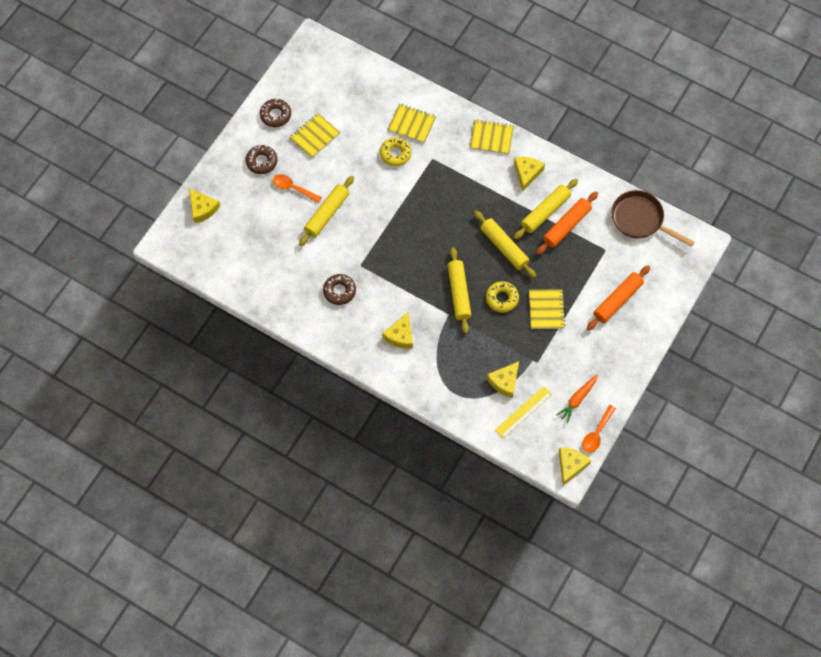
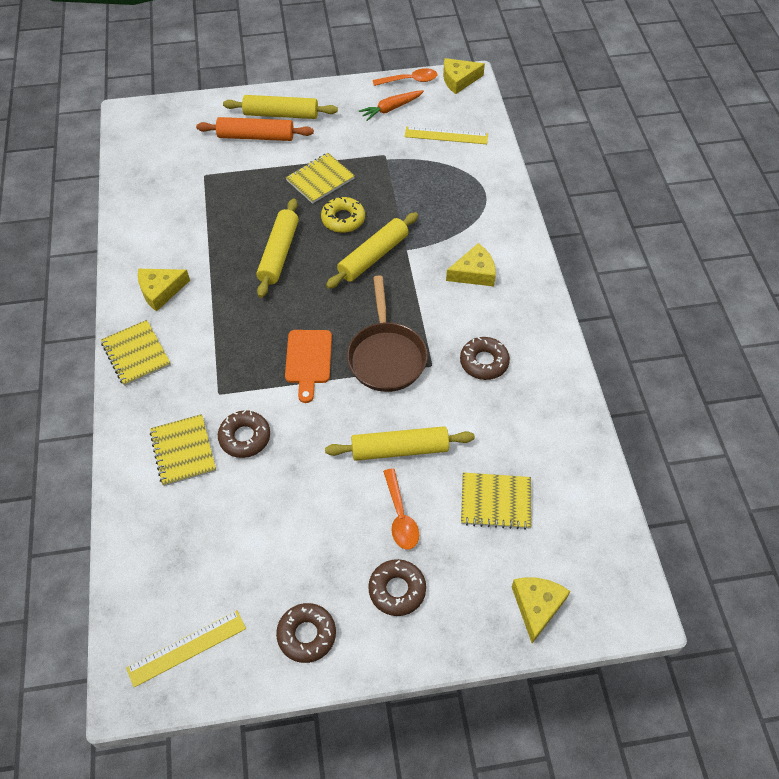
camera: 130 degrees left, 10 degrees down
yellow notebook [290,113,340,158] -> yellow notebook moved to [461,472,532,530]
yellow donut [380,137,412,166] -> brown donut [218,410,270,458]
yellow cheese [487,361,519,398] -> none
yellow rolling pin [514,179,578,240] -> yellow rolling pin moved to [223,95,338,119]
orange rolling pin [536,191,598,255] -> none
orange carrot [557,374,598,423] -> orange carrot turned 150 degrees clockwise [359,90,424,121]
brown pan [611,190,694,247] -> brown pan moved to [347,275,427,392]
none -> yellow ruler [126,611,246,687]
none -> orange cutting board [285,330,332,403]

